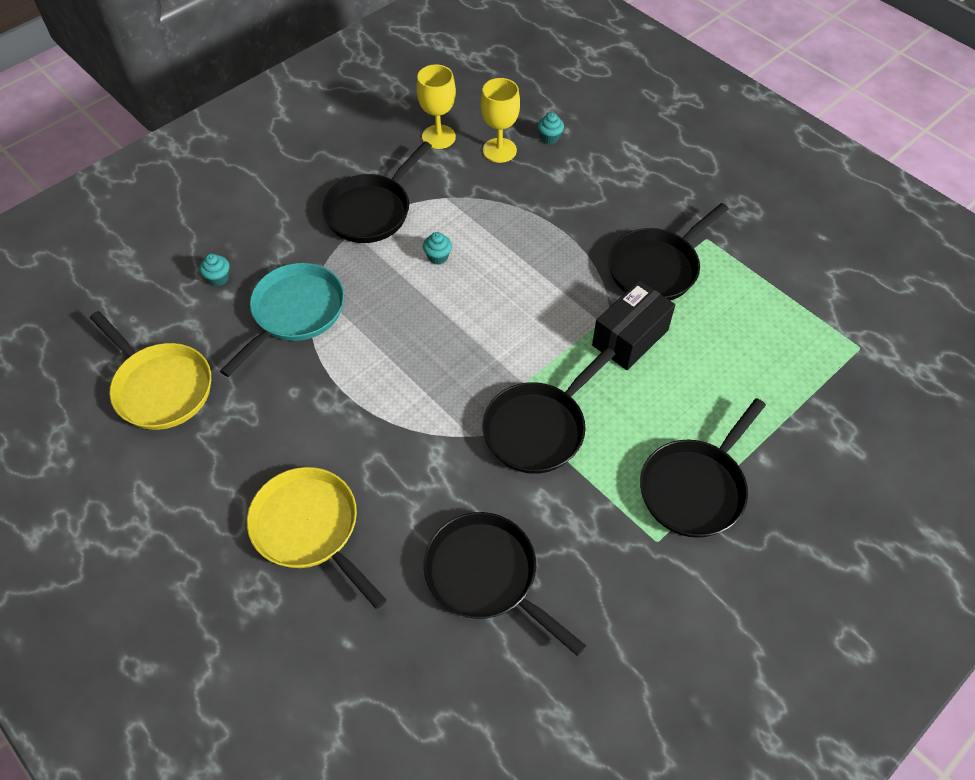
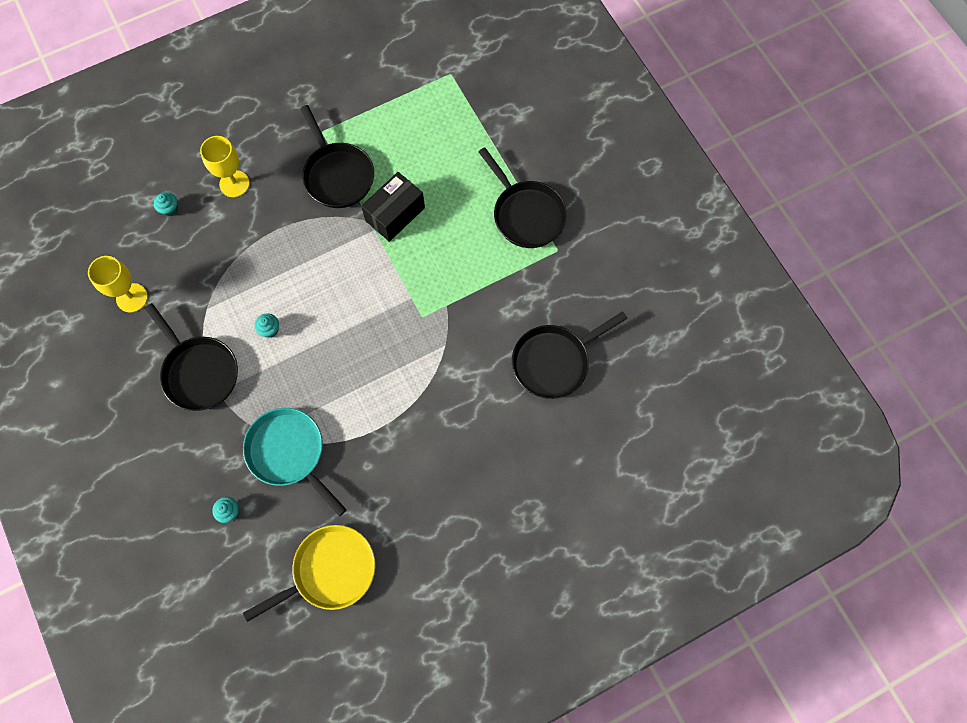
camera: 75 degrees left, 15 degrees up
yellow pan [247,467,387,609] -> none
yellow goblet [481,78,520,163] -> yellow goblet moved to [200,136,250,197]
black pan [482,347,615,474] -> none
black box [592,280,675,370] -> black box turned 75 degrees clockwise [361,172,425,242]

